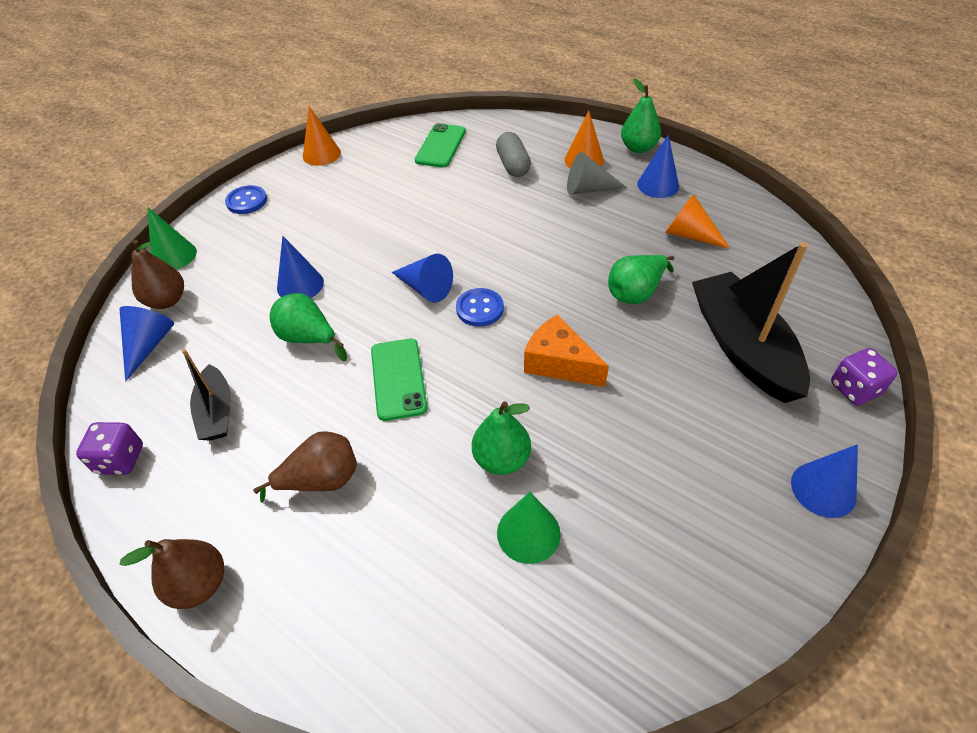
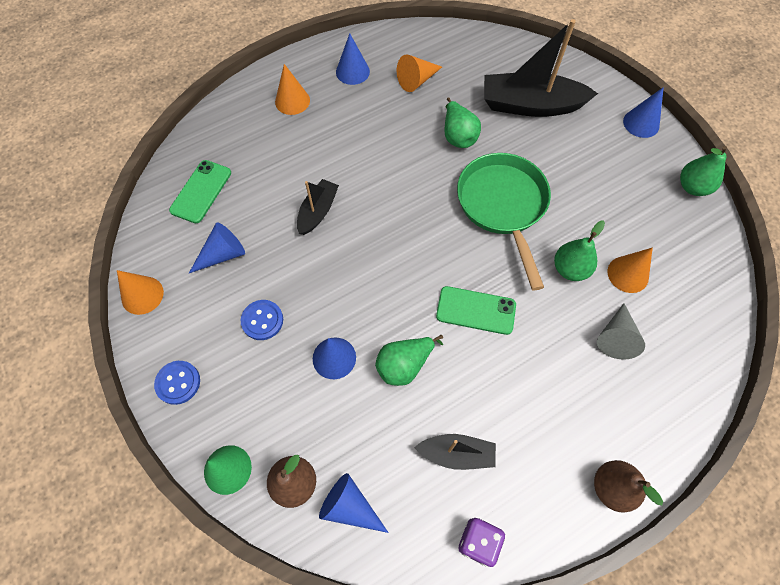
camera: 70 degrees left, 15 degrees up
brown pear [253,431,357,503] -> none
blue cone [392,254,453,303] -> blue cone moved to [189,223,245,273]
green phone [415,123,466,168] -> green phone turned 75 degrees clockwise [169,160,231,223]
blue button [456,288,504,327] -> blue button moved to [241,300,283,340]
grey capsule [496,132,531,177] -> none
green cone [497,492,561,564] -> orange cone [607,248,653,293]
orange cheese [524,314,609,387] -> green pan [457,153,551,290]
grey cone [567,152,627,195] -> grey cone moved to [597,303,645,359]
green pear [621,79,661,153] -> green pear moved to [680,146,727,196]
purple dice [831,348,898,405] -> none
none -> black boat [297,179,339,235]

